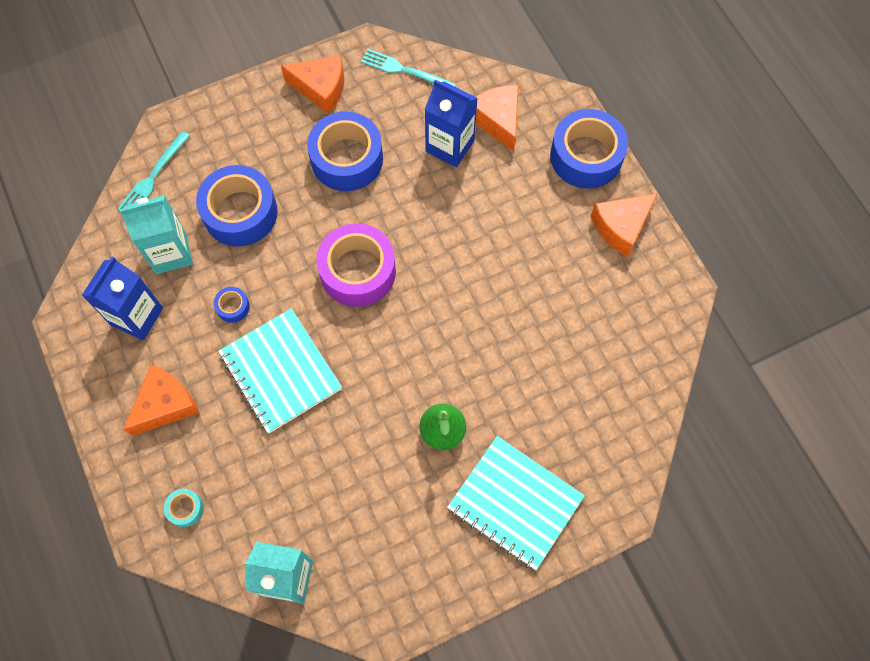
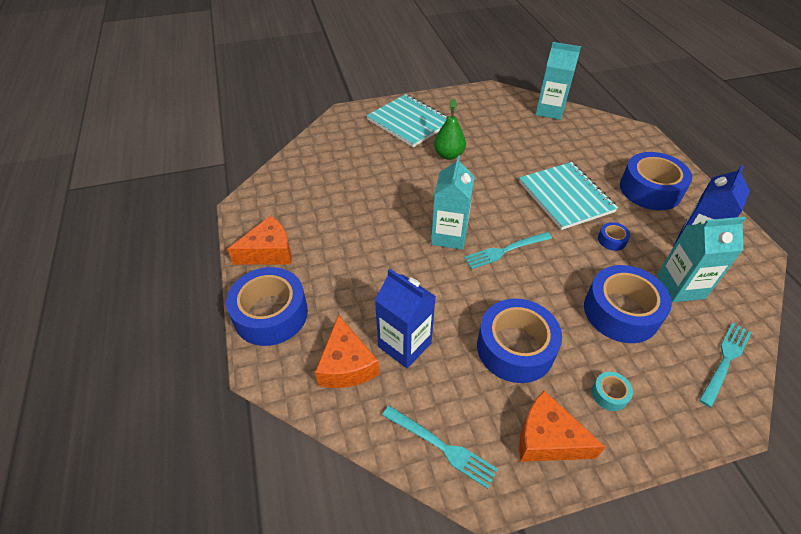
camera: 170 degrees left, 20 degrees down
orange cheese [123,365,199,436] -> blue tape [620,152,692,210]
turquoise tape [164,489,204,527] -> turquoise tape moved to [592,372,633,411]
purple tape [316,223,396,307] -> turquoise fork [464,232,552,269]
none -> turquoise carton [431,156,475,250]

